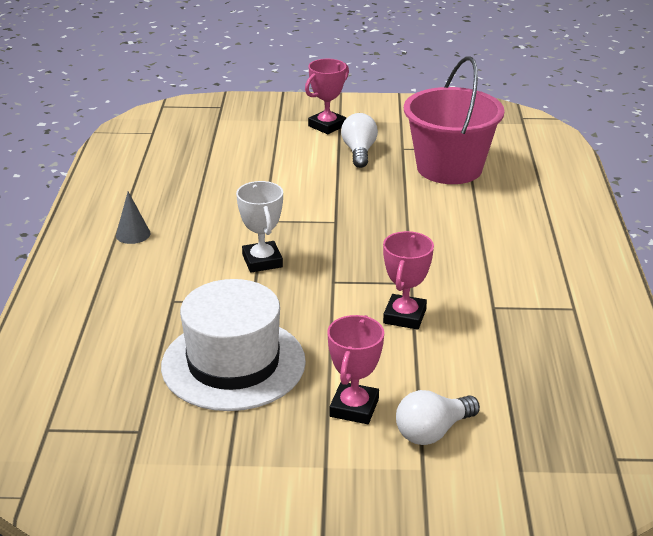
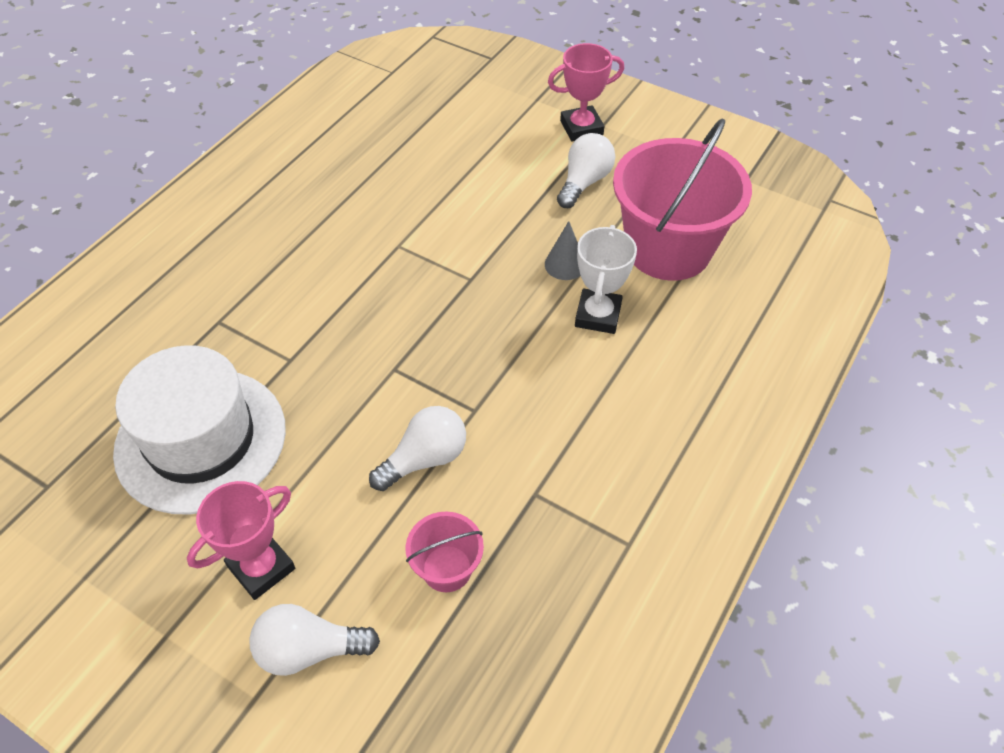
camera: 30 degrees right, 20 degrees up
grey cone [116,192,151,244] -> grey cone moved to [545,221,581,280]
white trophy [236,181,283,273] -> white trophy moved to [575,225,637,334]
pink trophy [383,231,434,330] -> white light bulb [369,406,466,491]
none -> pink bucket [406,511,484,592]

